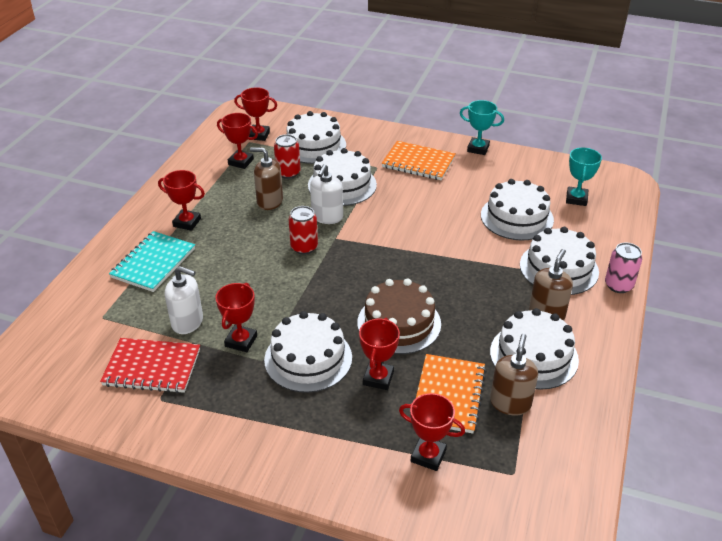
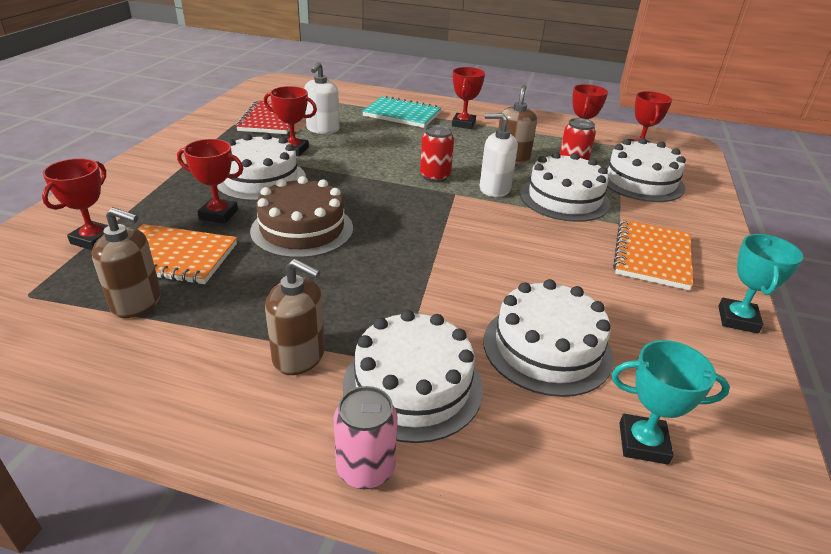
camera: 85 degrees right, 5 degrees down
white cake [490,308,579,390] -> none

